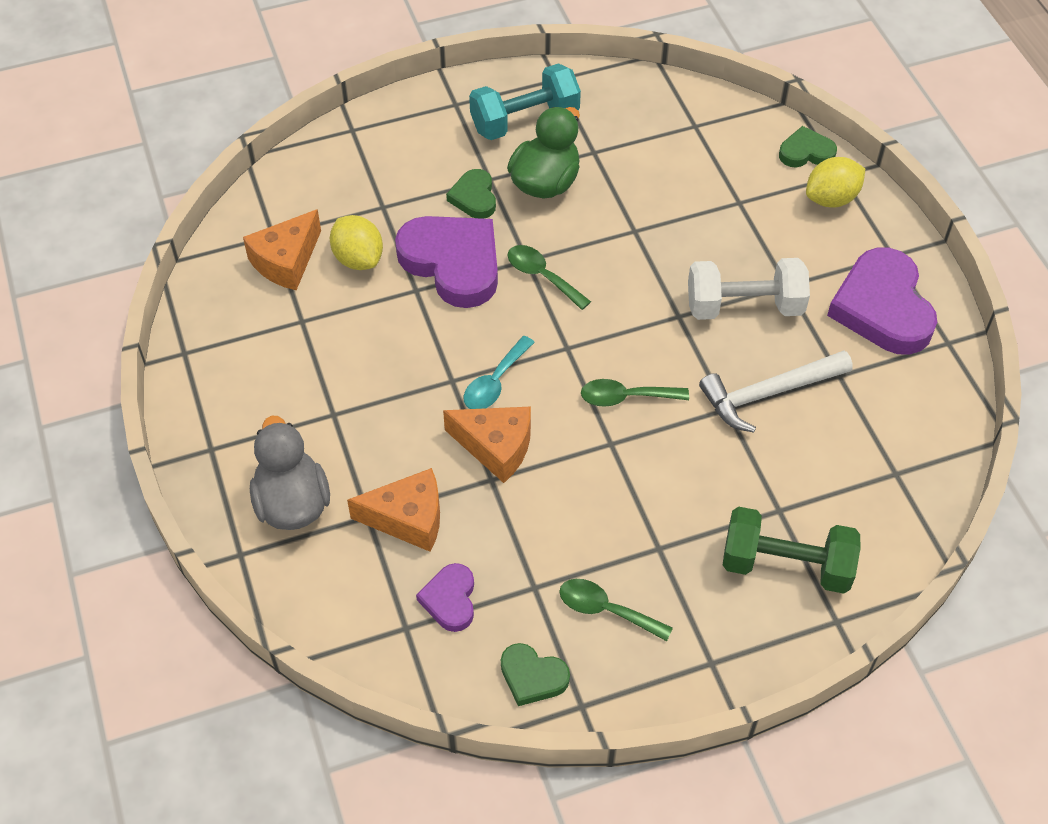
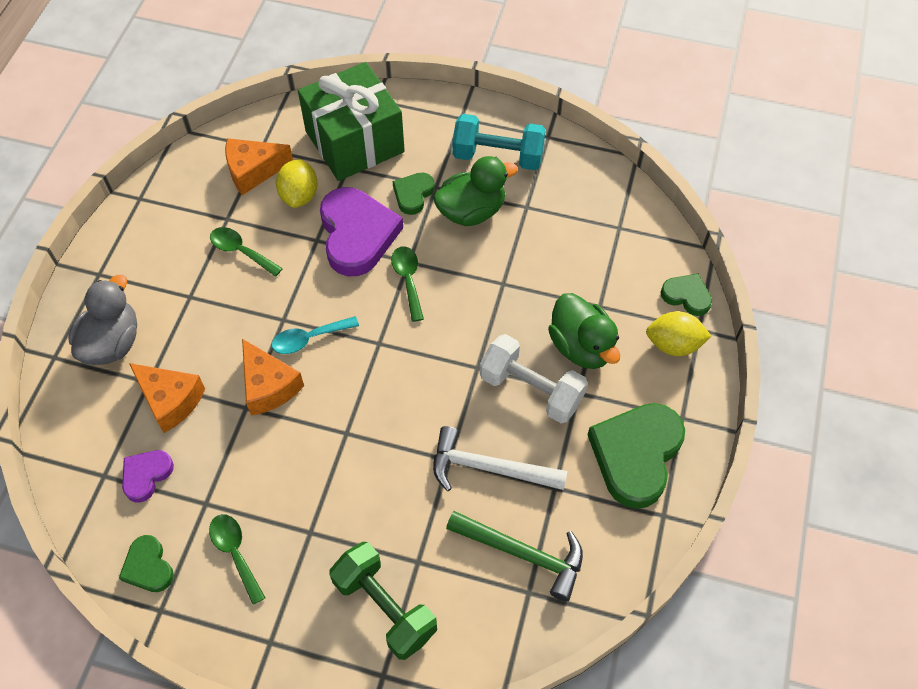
camera: 35 degrees right, 5 degrees up
green spoon [581,379,689,407] -> green spoon moved to [210,227,283,277]
purple heart [827,248,937,355] -> green heart [588,403,685,509]
none -> green gift [298,62,405,181]
none -> green hammer [446,511,583,601]
none -> green duck [548,293,620,369]

